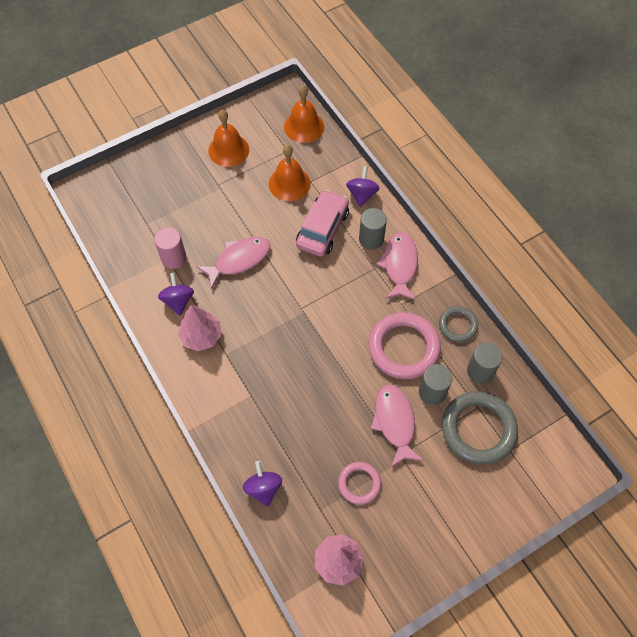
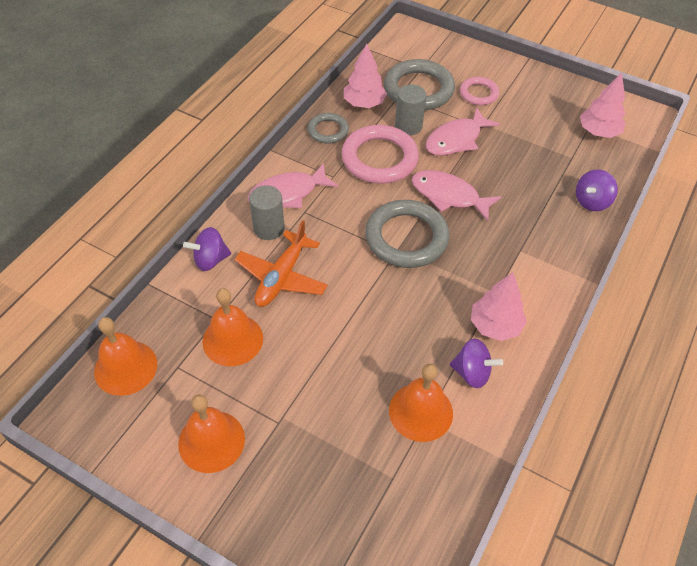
camera: 120 degrees left, 10 degrees down
pink cylinder [154,227,187,269] -> orange bell [389,364,453,442]
purple spinning top [158,273,194,316] -> purple spinning top turned 120 degrees counterclockwise [450,339,503,388]
pink fish [196,237,271,289] -> pink fish moved to [412,170,501,221]
pink car [296,190,349,257] -> orange plane [234,220,328,307]
pink ring [338,462,381,505] -> pink ring moved to [460,77,499,105]
grey cylinder [467,343,503,384] -> pink tree [344,44,387,108]
none -> grey ring [365,200,449,268]

